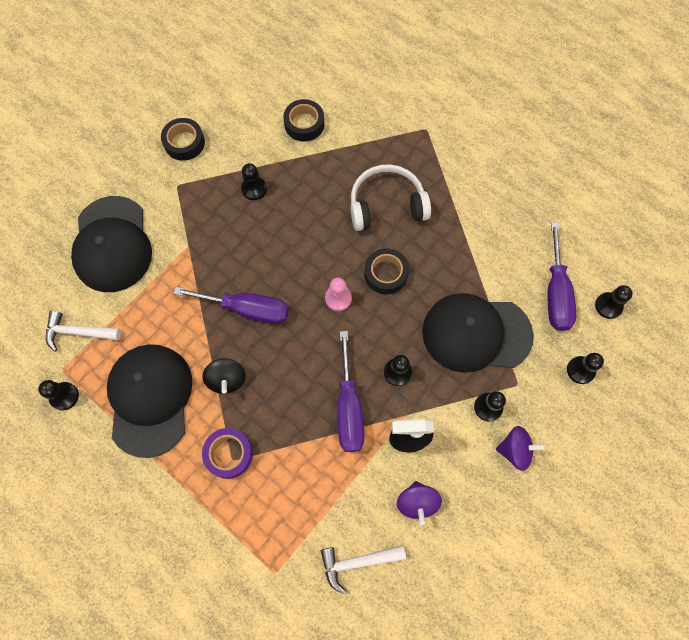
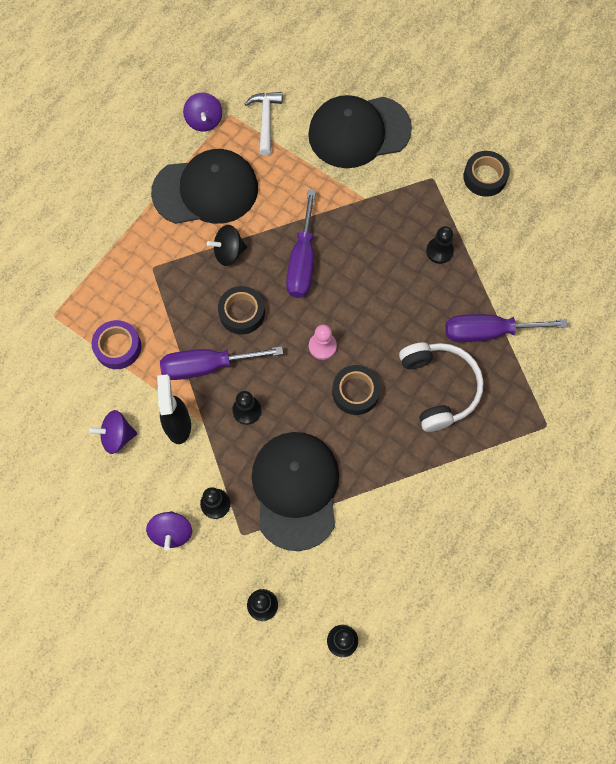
camera: 85 degrees right, 0 degrees up
black pawn [38,380,79,411] -> purple spinning top [183,93,222,132]
purple tape [202,428,253,479] -> purple tape moved to [91,320,141,369]
black tape [283,99,324,142] -> black tape moved to [218,286,265,335]
white hammer [321,545,406,594] -> none
purple screwdriver [548,222,576,331] -> purple screwdriver moved to [446,314,568,342]

